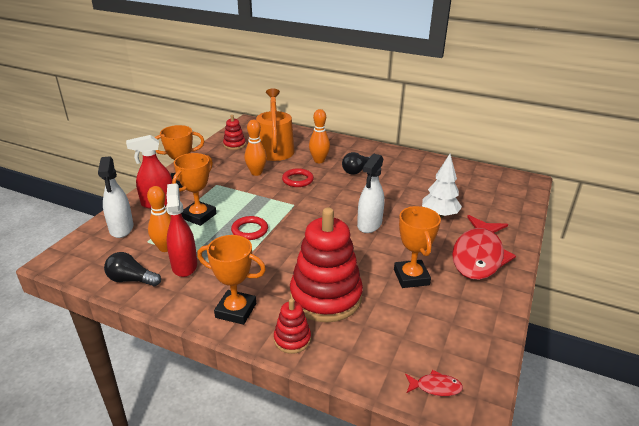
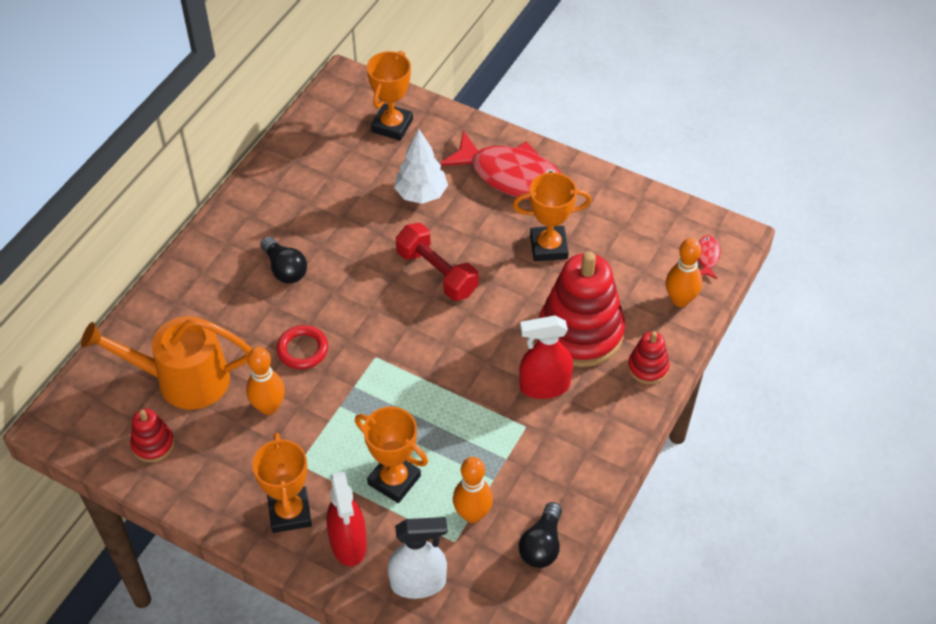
camera: 85 degrees left, 20 degrees up
red spray bottle [166,183,197,277] -> red spray bottle moved to [519,315,573,399]
orange trophy [197,235,266,325] -> orange trophy moved to [367,51,413,141]
red ring [231,216,268,240] -> none
orange bowling pin [309,109,330,163] -> orange bowling pin moved to [666,238,702,307]
white spray bottle [357,154,384,233] -> red dumbbell [396,223,479,301]

